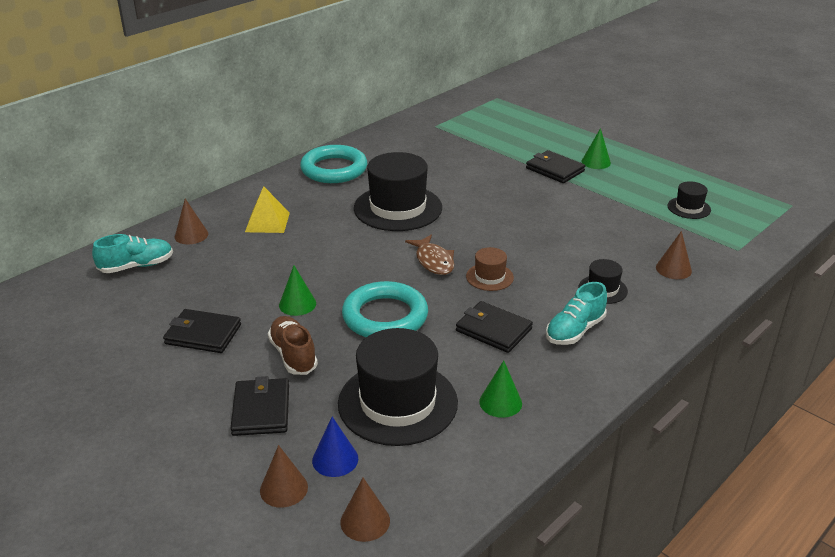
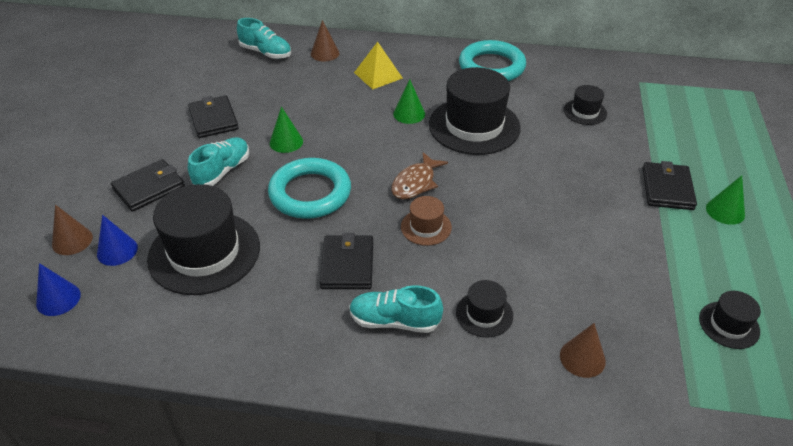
camera: 55 degrees right, 10 degrees up
brown shoe [268,316,318,375] -> turquoise shoe [188,137,249,186]
brown cone [340,478,390,542] -> blue cone [36,263,81,316]
green cone [479,361,522,418] -> green cone moved to [393,79,425,124]
none -> black hat [564,85,607,125]

